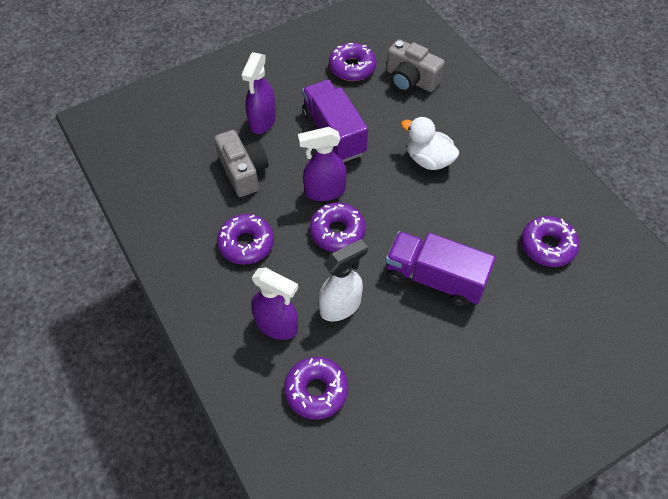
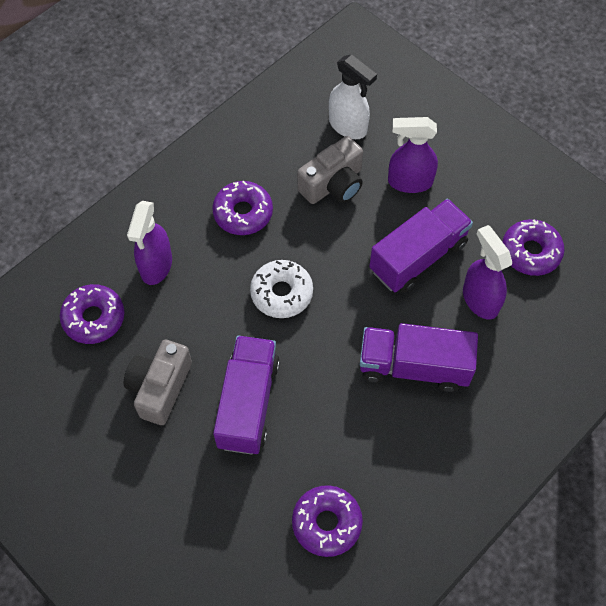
camera: 75 degrees right, 5 degrees up
purple spray bottle [298,127,347,201] -> purple spray bottle moved to [463,225,512,320]
purple donut [310,202,366,252] -> white donut [250,260,313,318]
white spray bottle [318,239,368,321] -> white spray bottle moved to [329,54,377,139]
grey camera [386,39,445,92] -> grey camera moved to [124,340,192,425]
white duck [401,117,459,170] -> purple truck [360,323,478,392]

